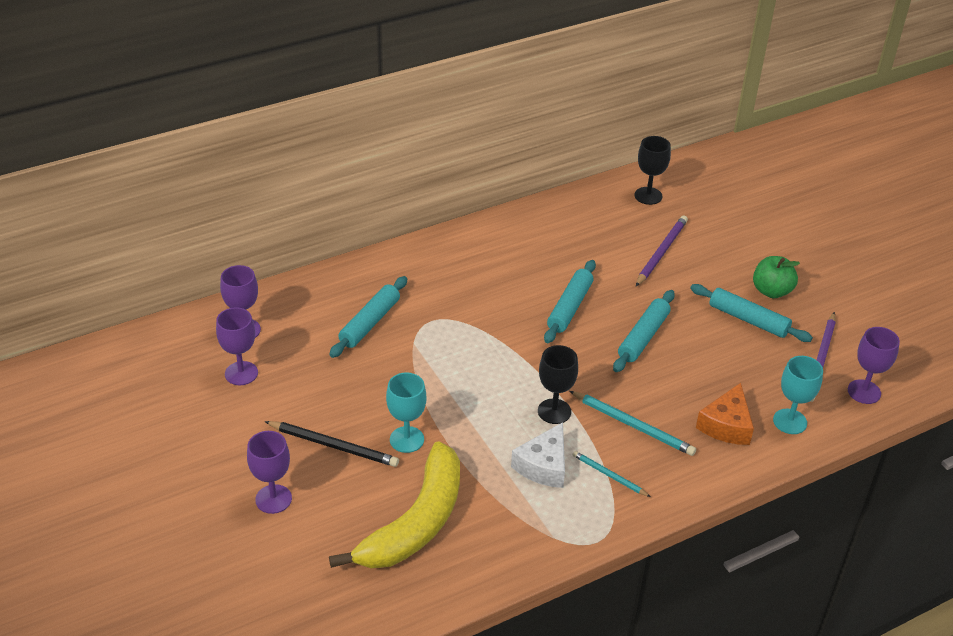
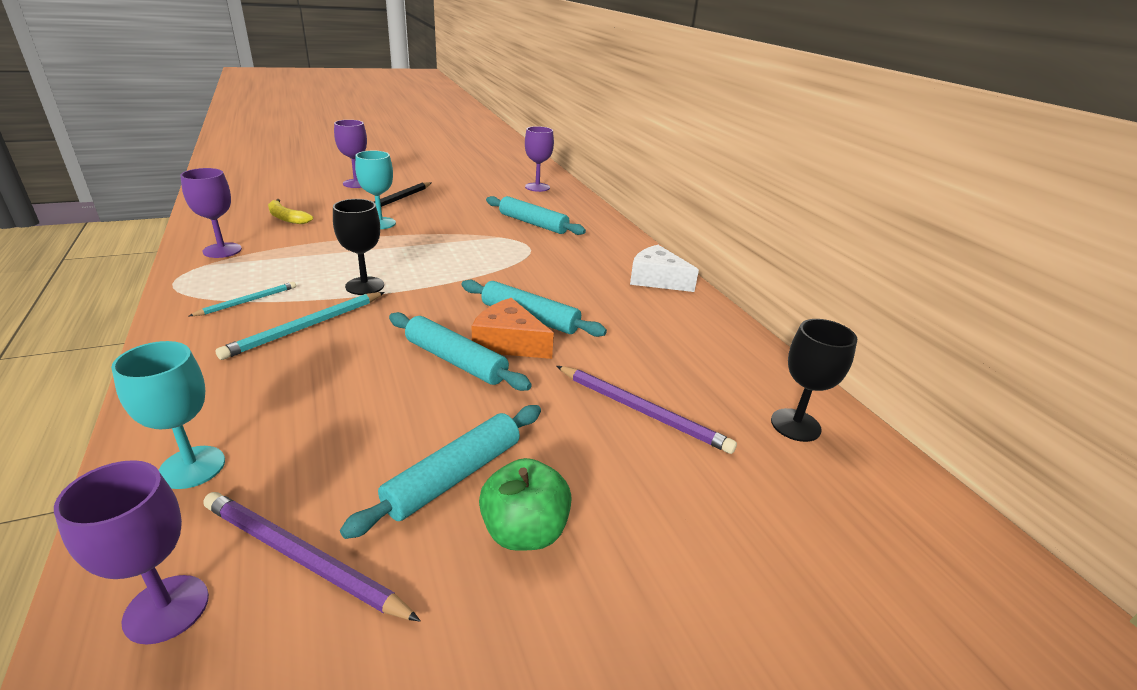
camera: 95 degrees right, 10 degrees down
purple goblet [216,307,258,385] -> purple goblet moved to [180,168,242,258]
yellow banana [329,441,460,568] -> yellow banana [268,199,313,224], size x0.43
white cheese [511,422,565,488] -> white cheese moved to [630,245,699,292]
orange cheese [696,383,754,445] -> orange cheese moved to [472,298,554,359]

